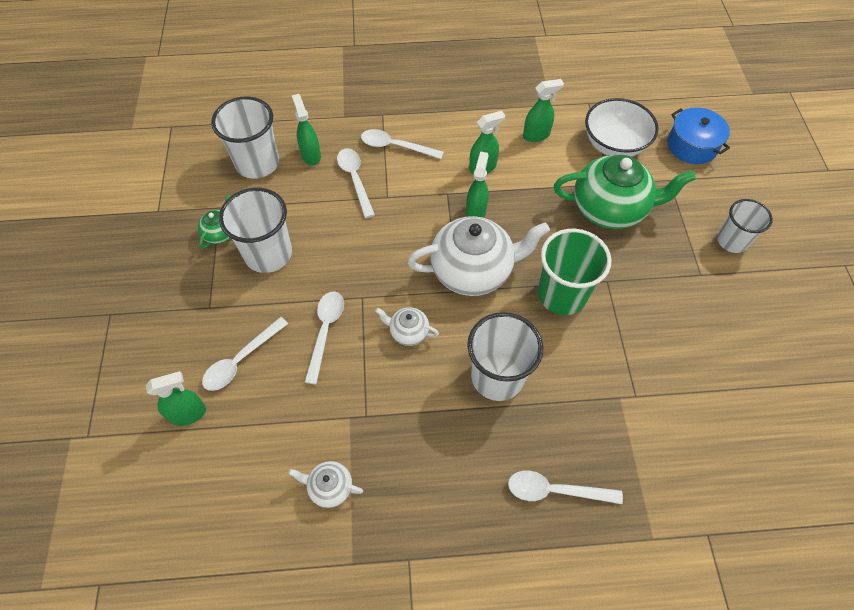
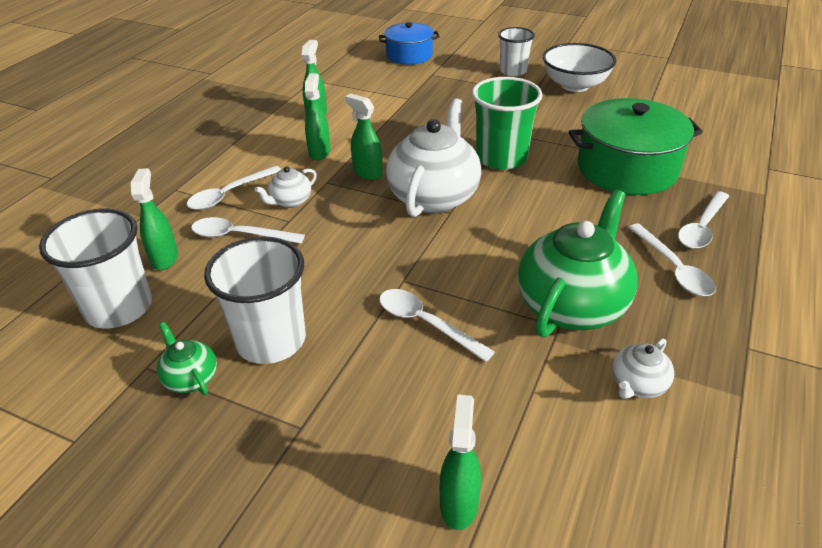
camera: 60 degrees left, 20 degrees down
white spoon [202,317,288,391] -> white spoon moved to [628,224,716,296]
green spray bottle [292,94,321,166] -> green spray bottle turned 75 degrees clockwise [131,168,178,270]
white teapot [375,307,439,346] -> white teapot moved to [254,167,317,208]
white cup [467,312,543,401] -> none
green teapot [554,155,696,229] -> green teapot moved to [518,189,638,337]
white bowl [585,98,659,157] -> white bowl moved to [543,43,616,92]
none -> green pot [568,98,703,195]

